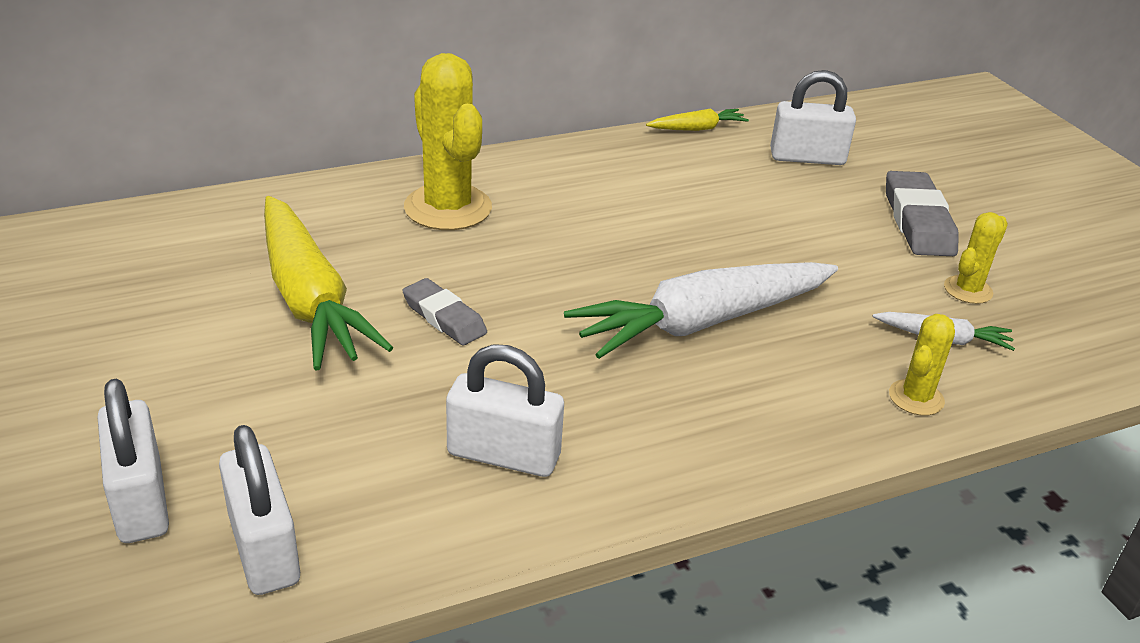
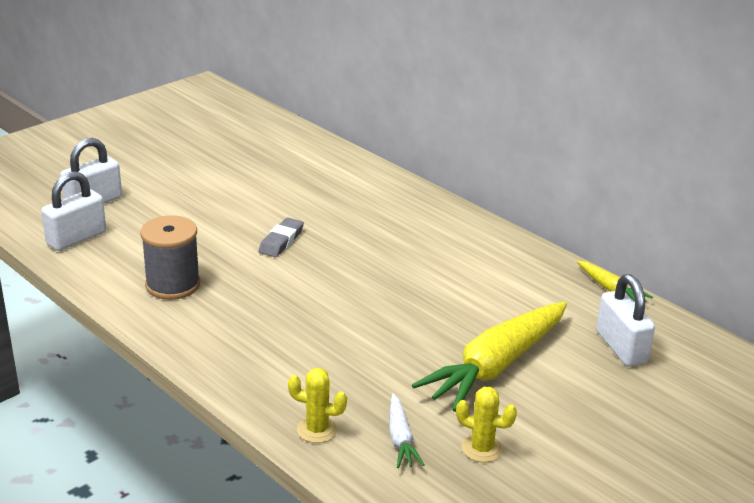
camera: 70 degrees right, 5 degrees down
yellow carrot [264,196,393,370] -> yellow carrot moved to [412,302,567,412]
yellow cactus [404,53,492,230] -> none
white padlock [446,344,564,477] -> grey spool [140,215,200,300]
white carrot [564,262,838,359] -> none
grey eraser [886,171,959,256] -> none

